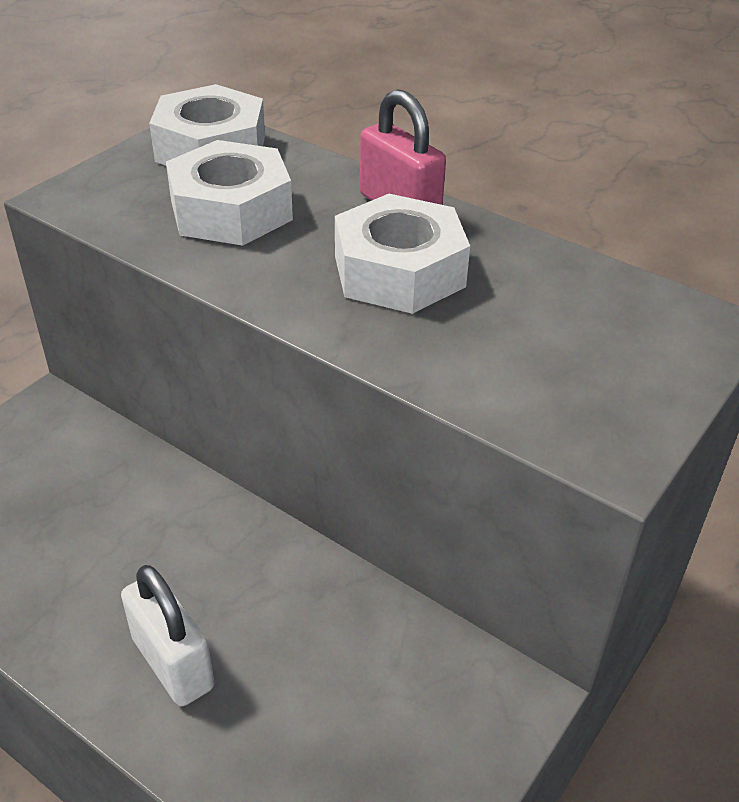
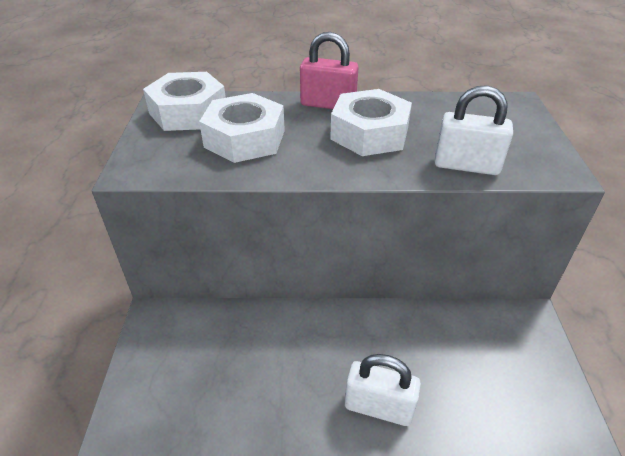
camera: 35 degrees left, 0 degrees up
none -> white padlock [435,85,513,175]

